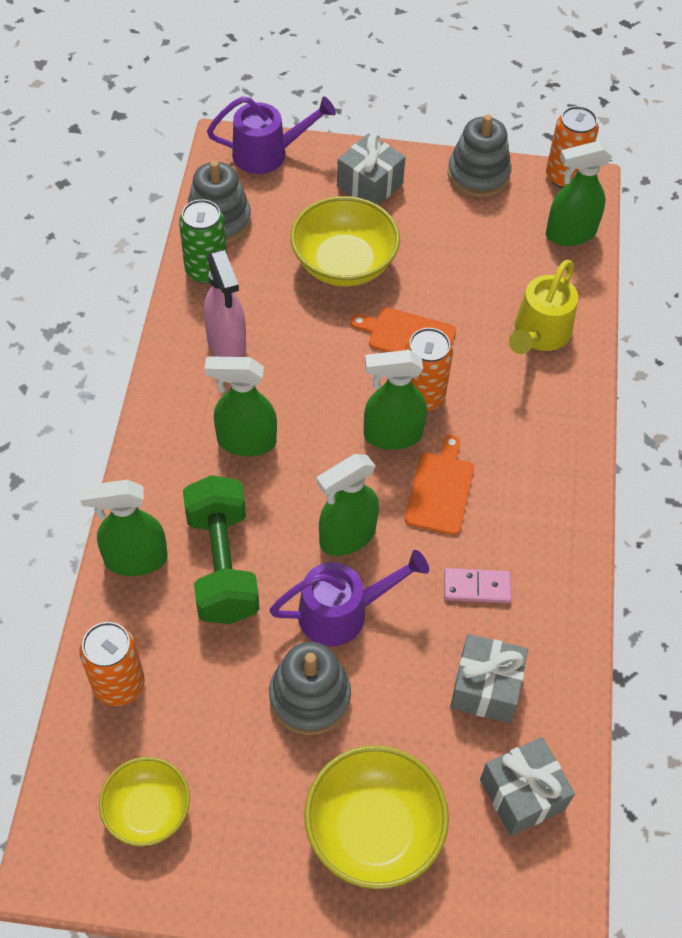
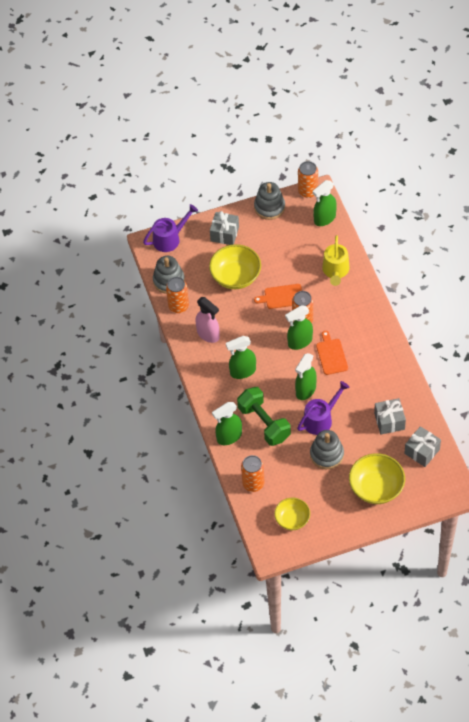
camera: 20 degrees left, 0 degrees up
green can [179,199,227,284] -> orange can [166,277,189,313]
pink domino [444,568,512,603] -> none

